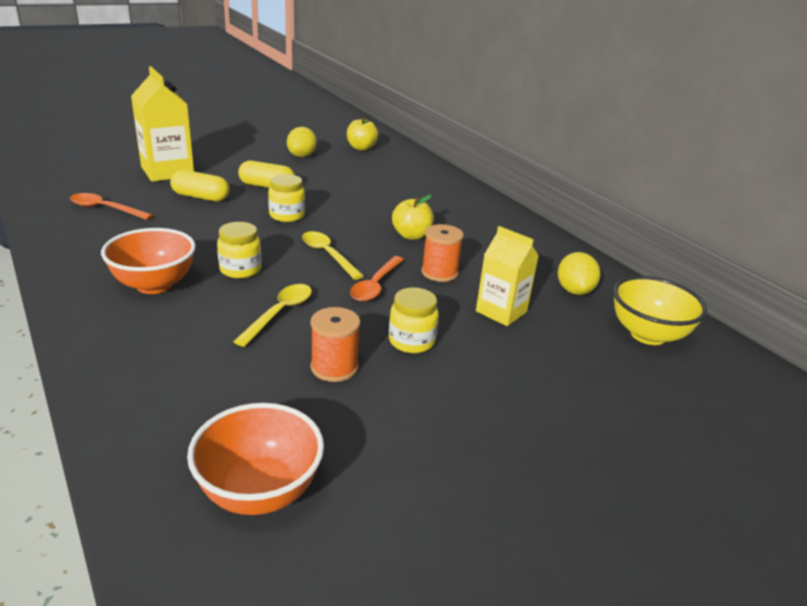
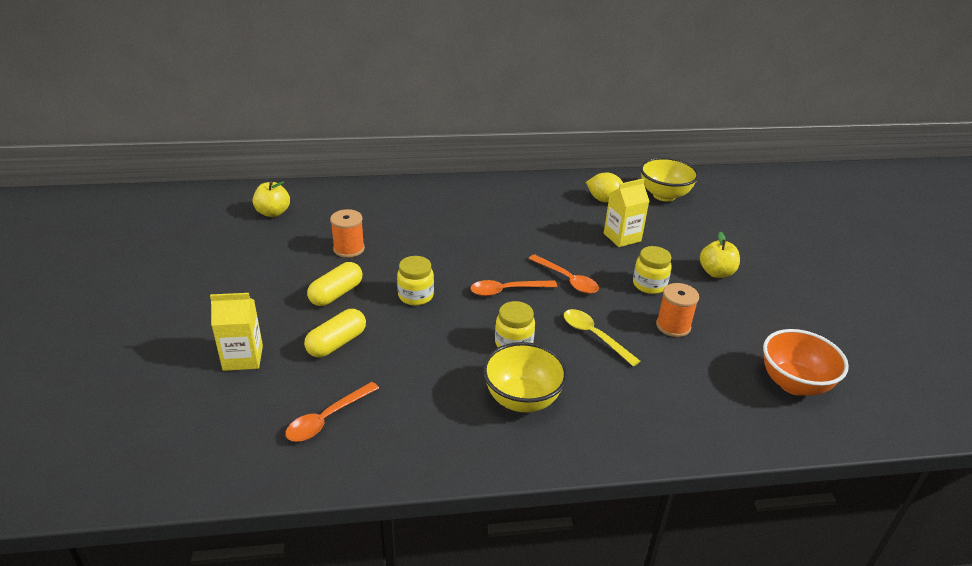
camera: 65 degrees left, 5 degrees up
orange bowl [101,228,196,294] -> yellow bowl [483,342,568,412]
yellow carton [131,66,194,182] -> yellow carton [210,293,263,371], size x0.66
yellow lemon [287,127,317,157] -> none
yellow spoon [302,231,364,280] -> orange spoon [471,280,557,296]
yellow apple [392,195,434,240] -> yellow apple moved to [700,232,740,278]
orange spool [421,224,464,282] -> orange spool moved to [330,209,365,258]

